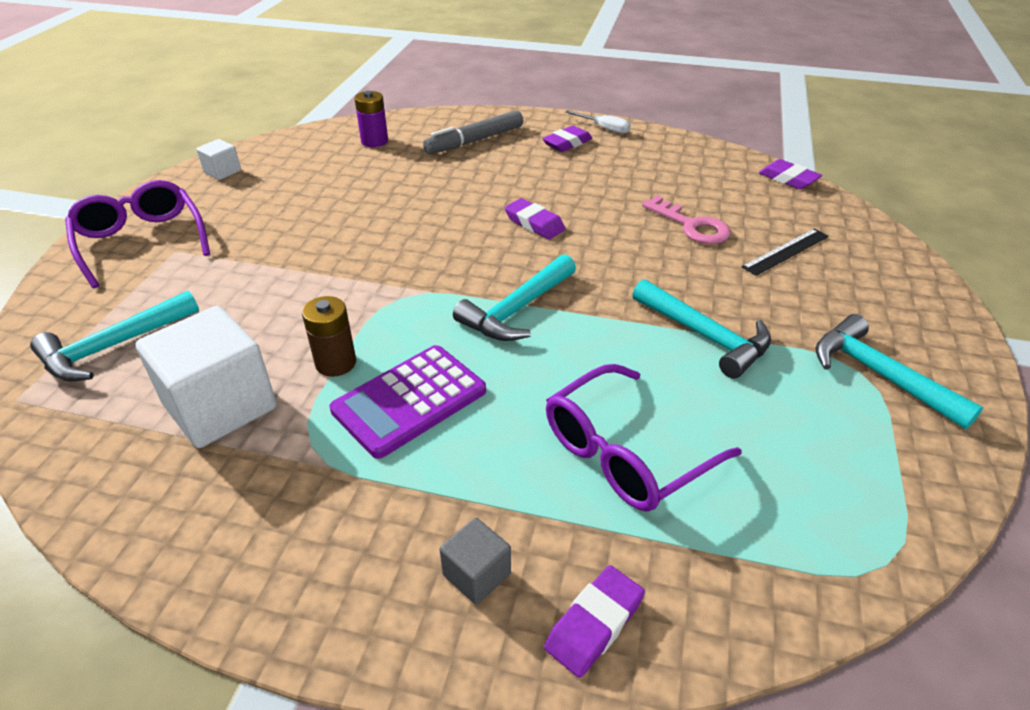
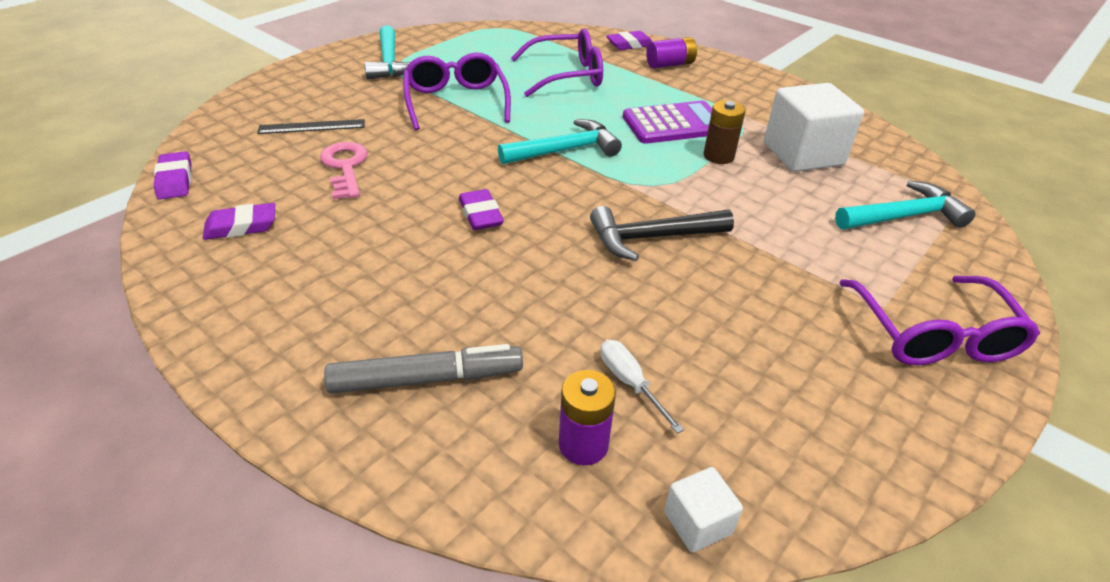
camera: 155 degrees left, 0 degrees up
white cube [196,139,241,180] -> white cube moved to [664,467,743,553]
grey cube [440,518,511,605] -> purple battery [646,37,697,69]
purple eraser [542,126,592,152] -> purple eraser moved to [203,203,275,240]
white screwdriver [565,110,631,134] -> white screwdriver moved to [600,340,684,434]
turquoise hammer [632,279,771,379] -> purple glasses [403,52,511,130]
none -> black hammer [590,206,734,261]

